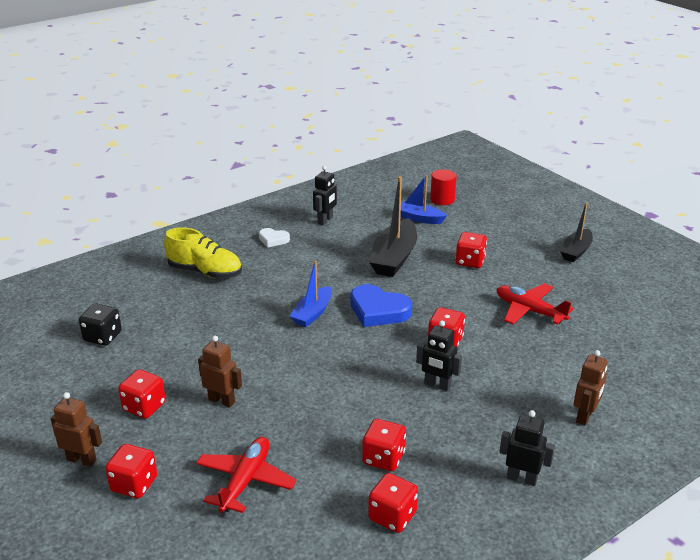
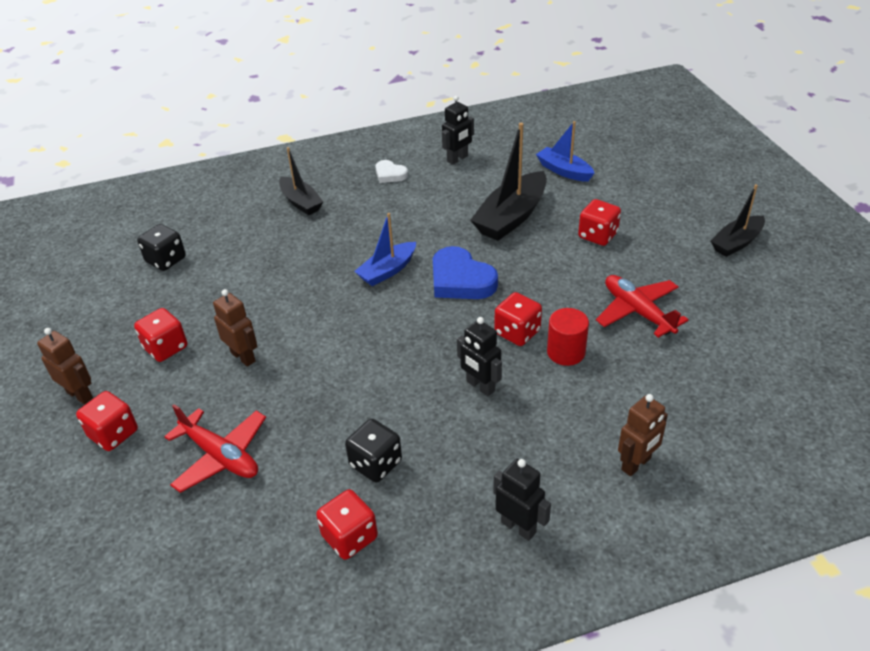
camera: 20 degrees right, 10 degrees up
yellow shoe [164,227,242,279] -> black boat [279,147,323,215]
red plane [196,437,297,513] -> red plane turned 90 degrees clockwise [164,404,266,493]
red dice [362,419,406,471] -> black dice [345,419,402,483]
red cylinder [430,169,457,205] -> red cylinder moved to [547,308,589,366]

